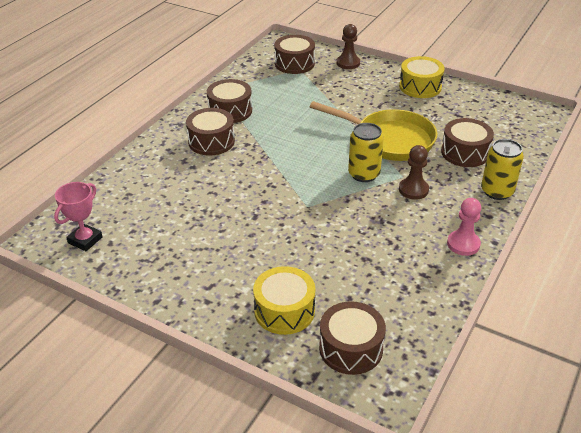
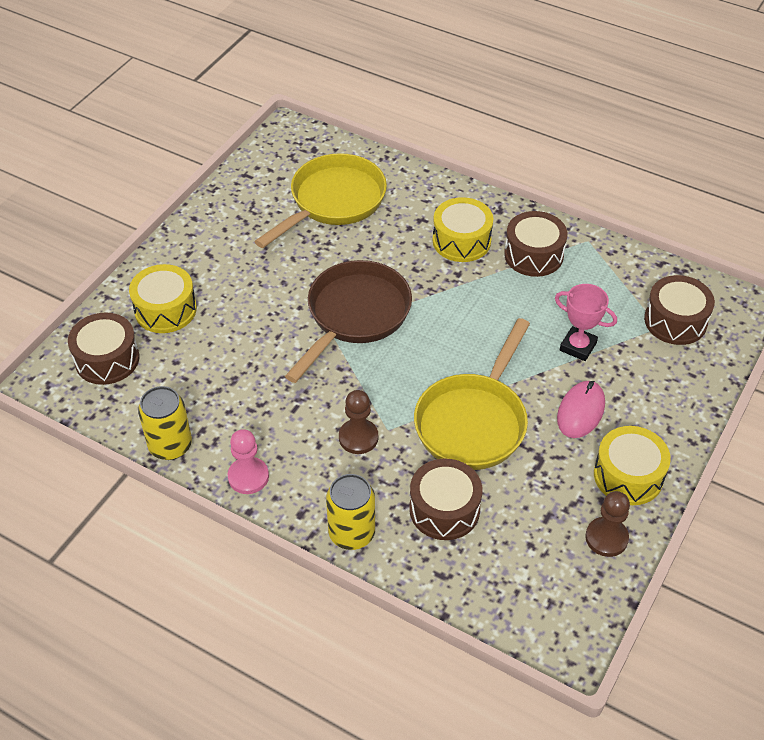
camera: 90 degrees right, 10 degrees up
pink trophy [54,182,102,251] -> pink trophy moved to [555,284,617,361]
brown drum [186,108,235,156] -> yellow drum [433,197,493,262]
brown pawn [337,24,360,69] -> brown pawn moved to [585,491,630,557]
yellow can [348,123,384,182] -> yellow can moved to [138,386,192,460]
none -> yellow pan [254,153,387,248]
none -> brown pan [285,260,412,383]
none -> pink mouse [557,381,605,438]

